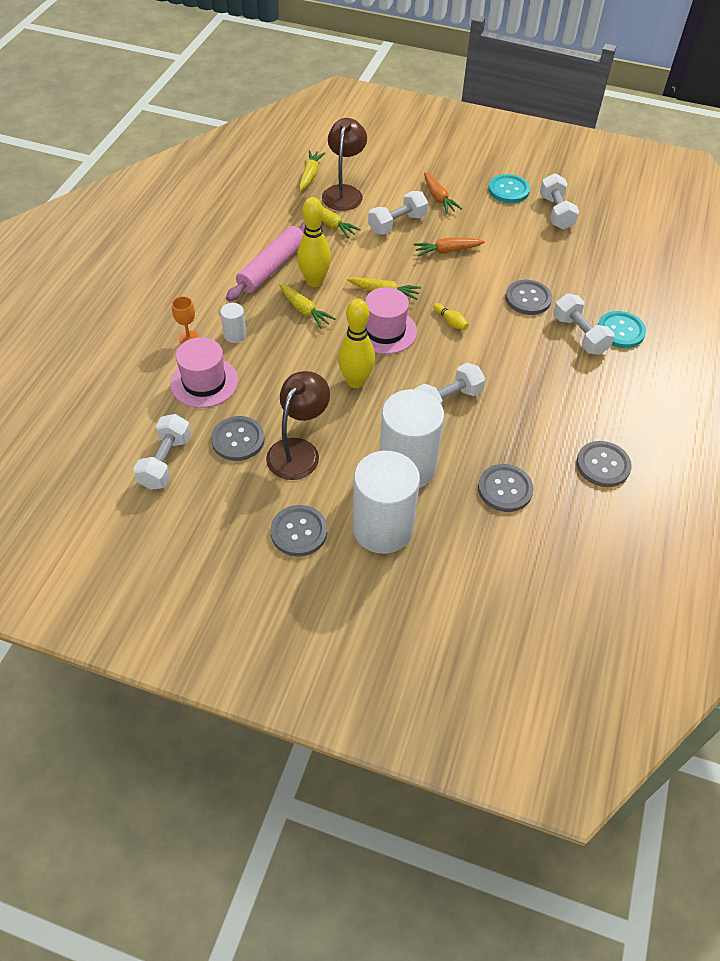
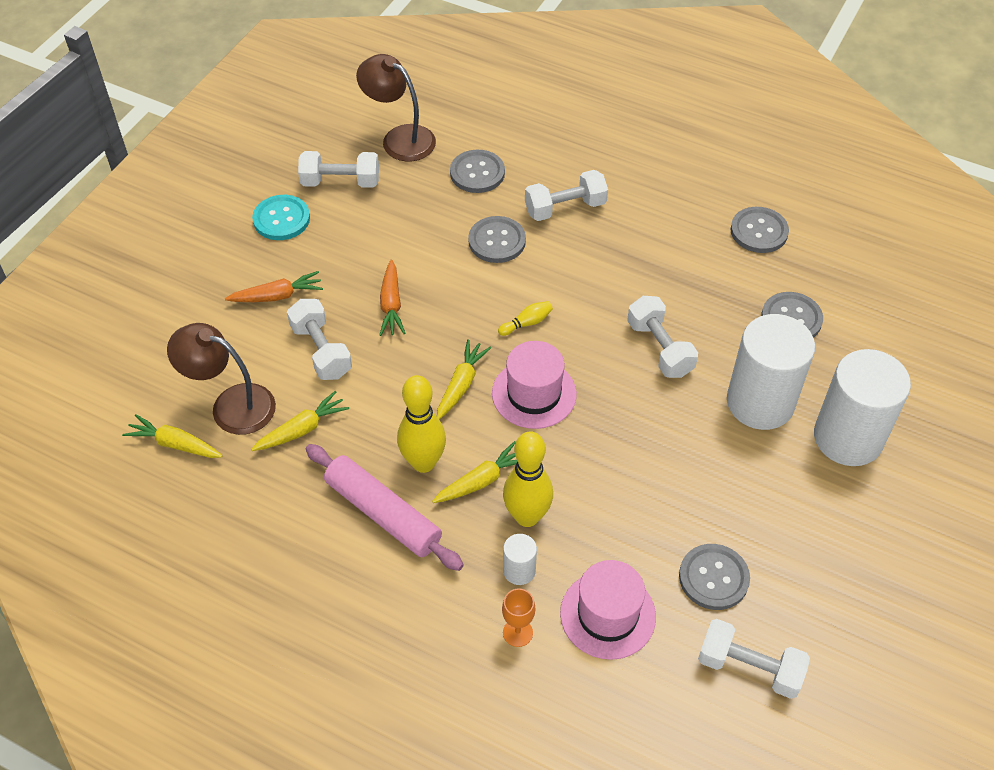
camera: 80 degrees left, 0 degrees up
brown lamp [266,371,330,480] -> brown lamp moved to [356,54,436,162]
grey button [270,505,327,556] -> grey button moved to [450,150,505,193]
yellow bowling pin [338,299,375,388] -> yellow bowling pin moved to [503,431,553,527]
turquoise button [598,311,646,348] -> none

